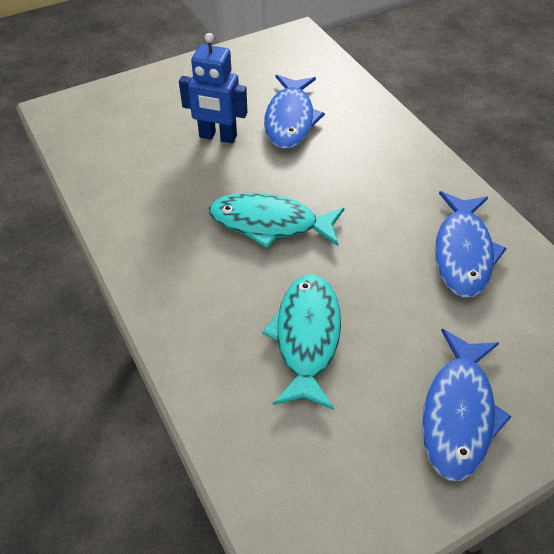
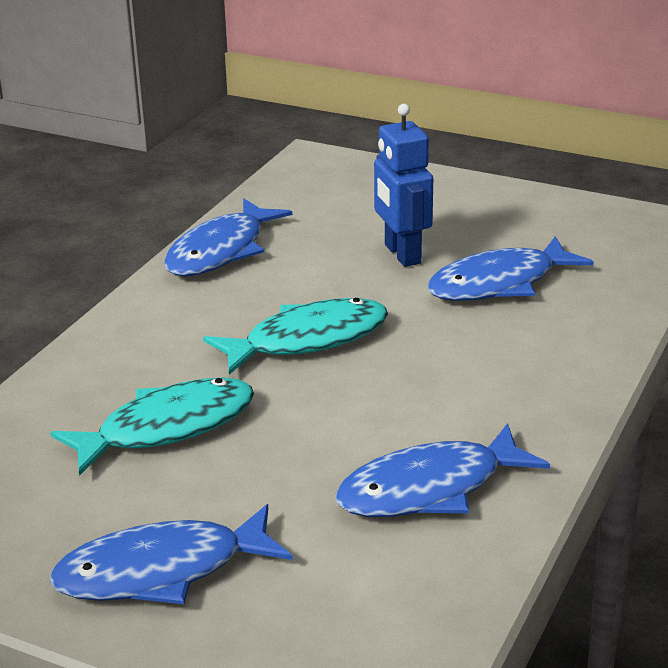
camera: 55 degrees right, 20 degrees down
turquoise fish [209,193,344,248] -> turquoise fish turned 90 degrees clockwise [203,298,388,375]
none -> blue fish [164,199,292,276]

